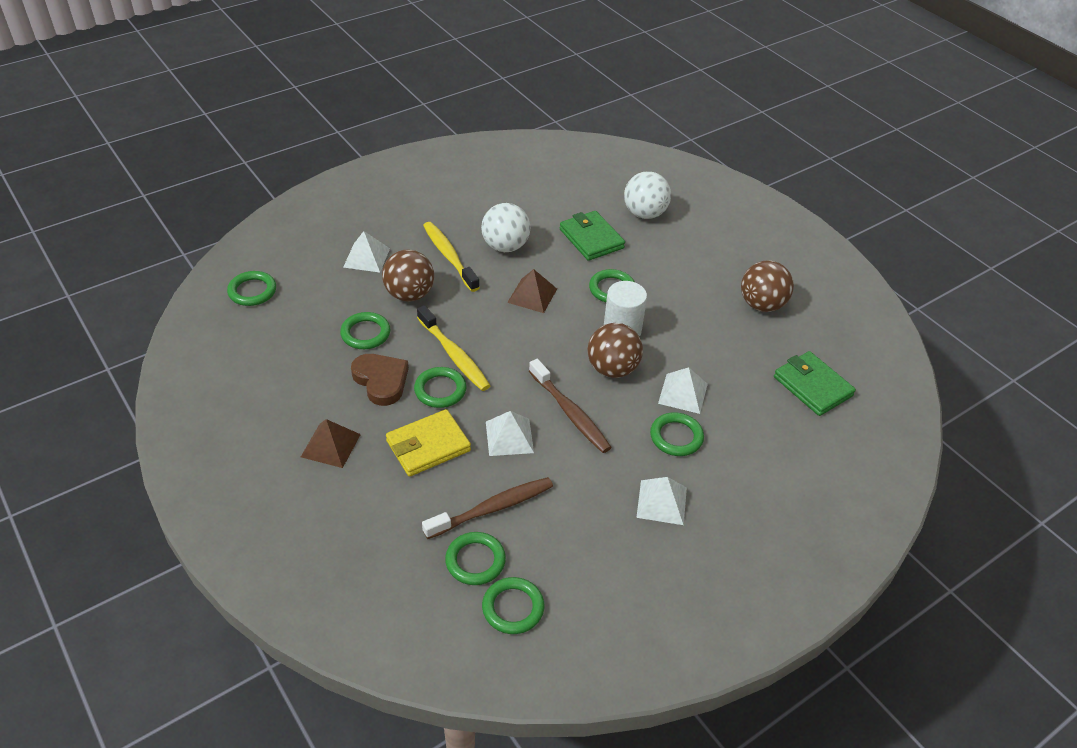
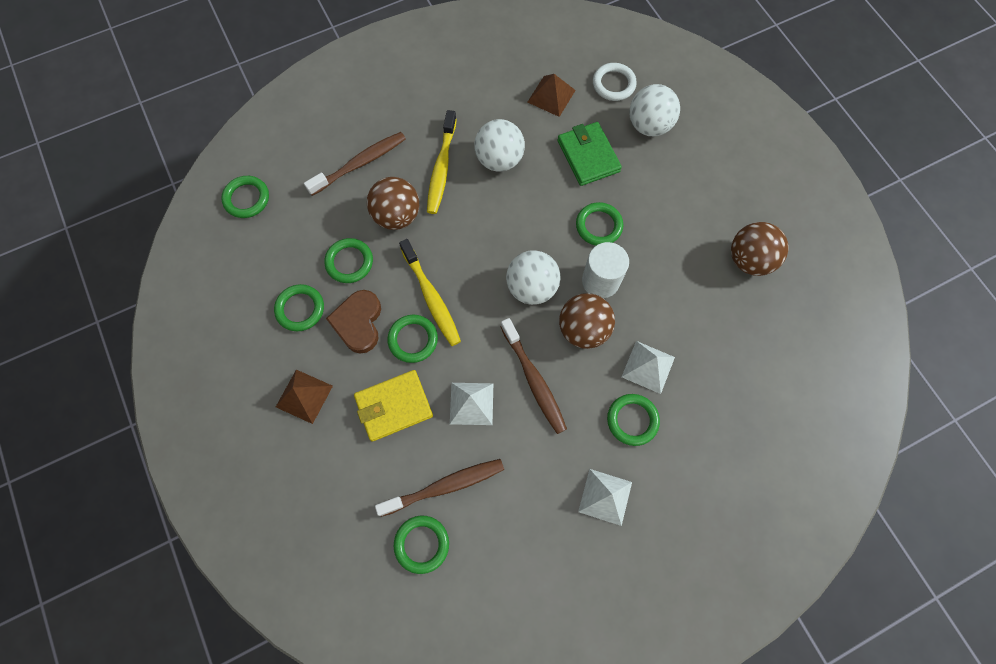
camera: 10 degrees right, 25 degrees up
white pyramid [343,231,390,273] -> brown toothbrush [304,132,406,196]
brown heart [351,354,409,406] -> brown heart turned 150 degrees counterclockwise [326,290,381,353]
yellow toothbrush [423,222,480,292] -> yellow toothbrush turned 150 degrees counterclockwise [427,110,457,214]
green ring [482,577,545,634] -> green ring moved to [274,284,324,331]
brown pyramid [507,269,557,313] -> brown pyramid moved to [528,74,576,117]
green wallet [774,351,856,416] -> none
none -> white ball [506,250,560,305]
none -> white ring [593,63,637,101]

